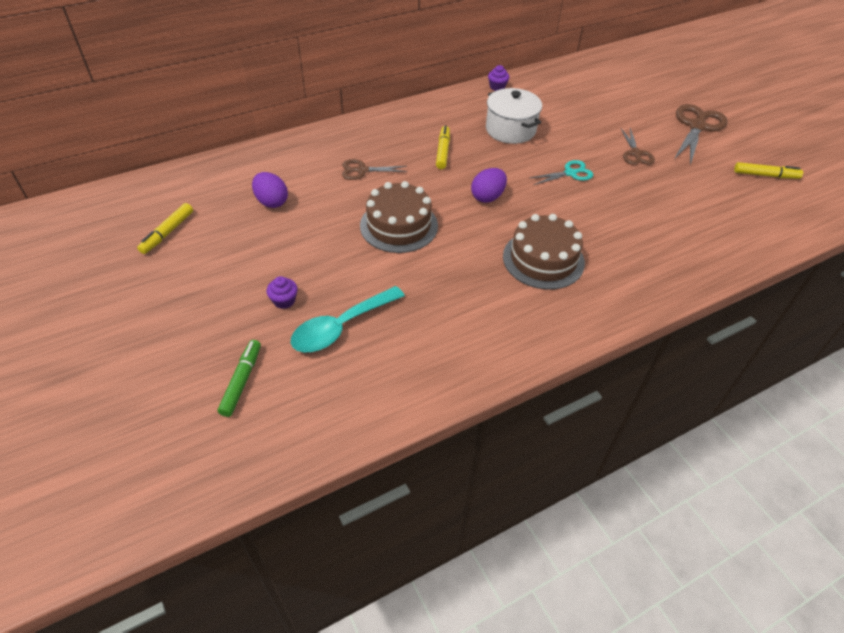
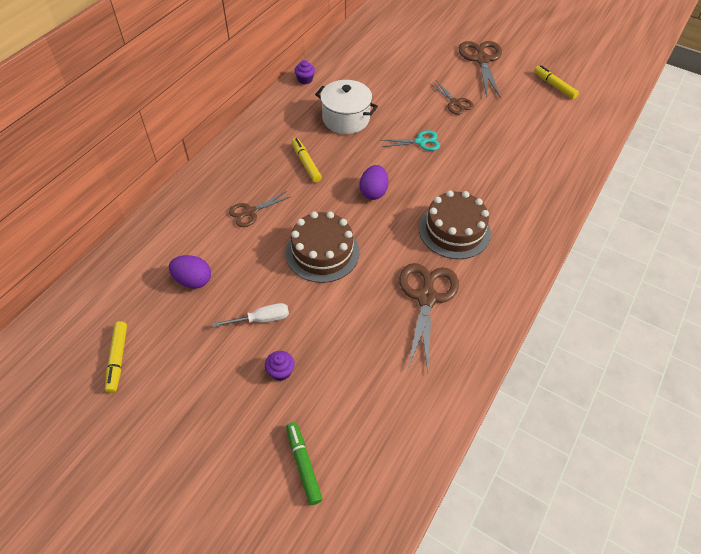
camera: 30 degrees left, 5 degrees up
turquoise spoon [291,286,405,352] -> none
turquoise scissors [530,160,593,185] -> turquoise scissors turned 45 degrees clockwise [382,130,440,151]
yellow marker [734,162,803,179] -> yellow marker turned 105 degrees counterclockwise [534,65,579,99]
none -> white screwdriver [212,303,289,327]
none -> brown scissors [399,263,459,372]

